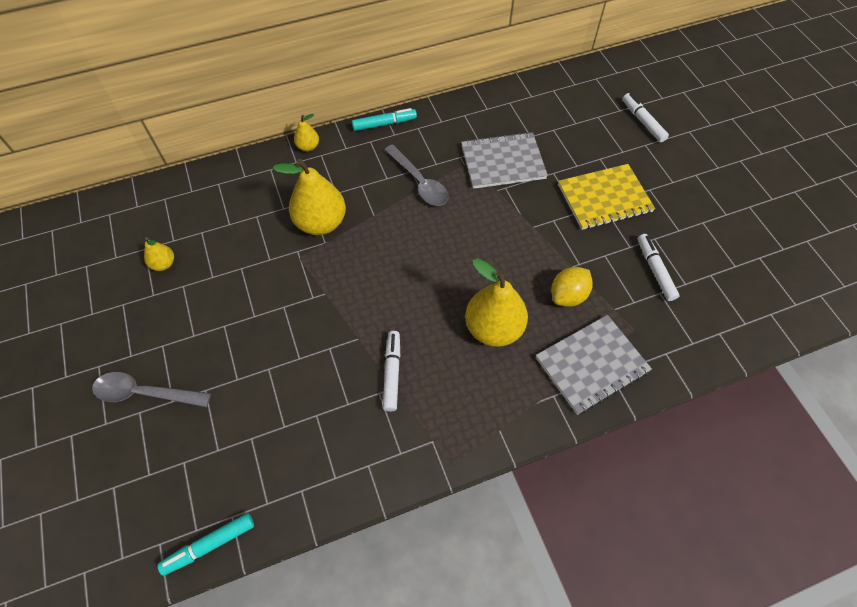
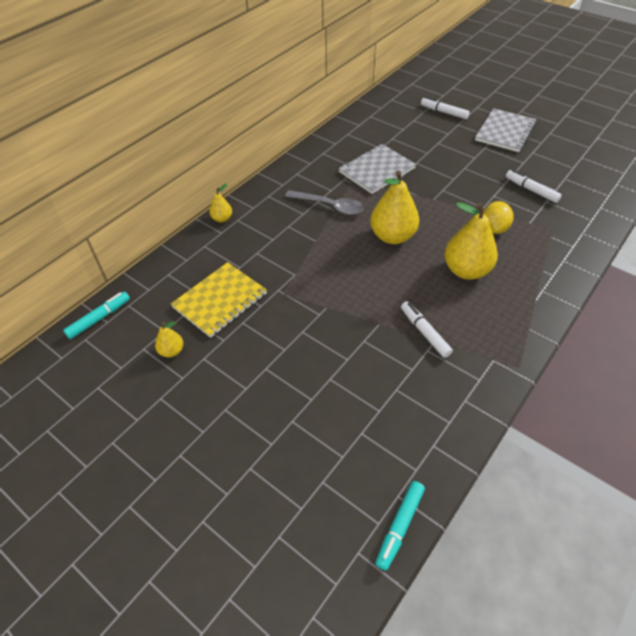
camera: 30 degrees left, 10 degrees down
grey spoon [92,372,211,407] -> none
yellow pear [273,159,346,235] -> yellow pear moved to [370,170,419,244]
turquoise marker [352,108,417,131] -> turquoise marker moved to [63,292,130,339]
grey notebook [536,315,652,415] -> grey notebook moved to [475,108,536,152]
yellow notebook [558,164,655,230] -> yellow notebook moved to [171,262,267,338]

